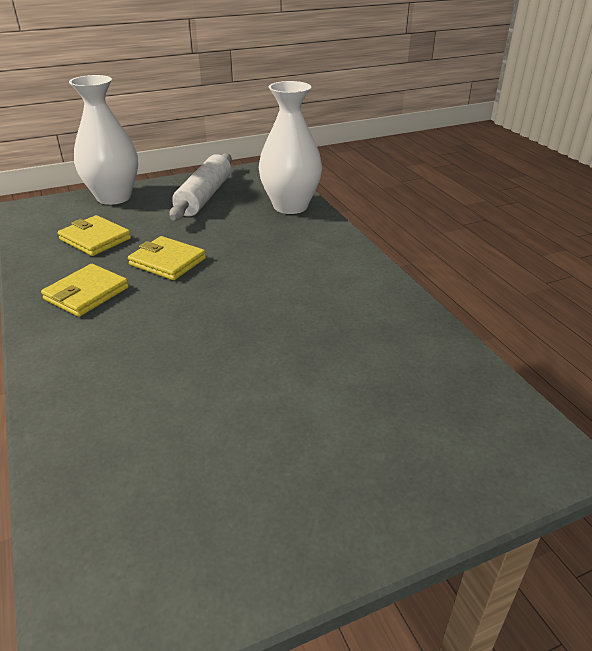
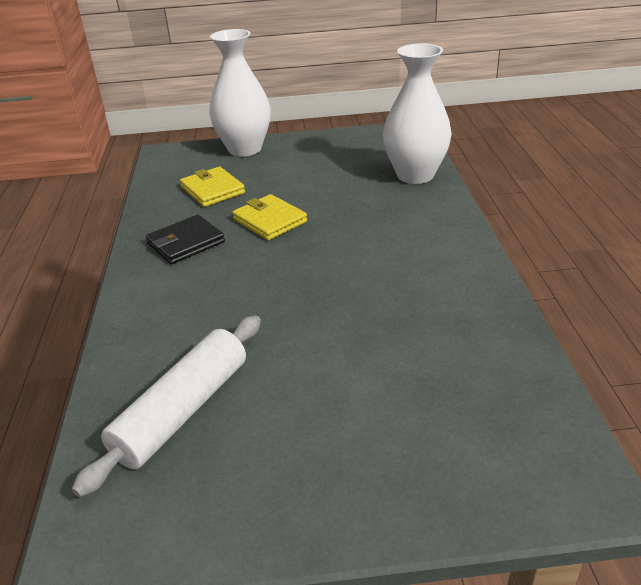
camera: 20 degrees right, 0 degrees up
yellow wallet [41,264,129,317] -> black wallet [146,215,225,264]
white rolling pin [169,153,232,221] -> white rolling pin moved to [72,315,261,497]

